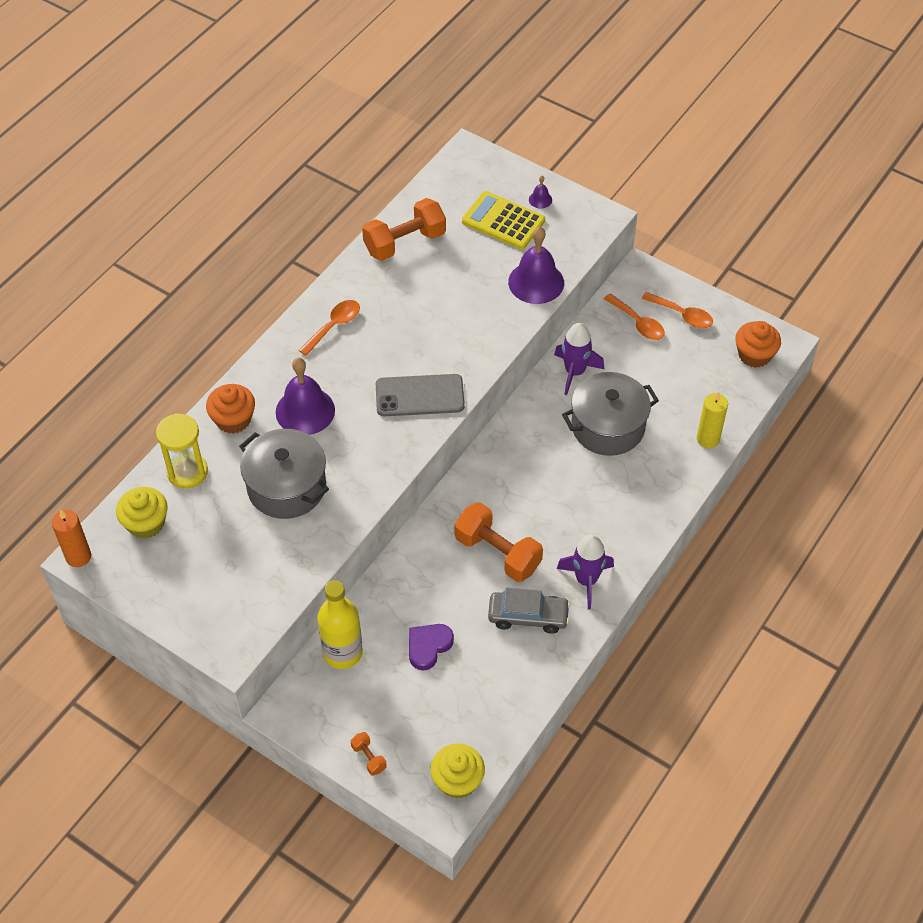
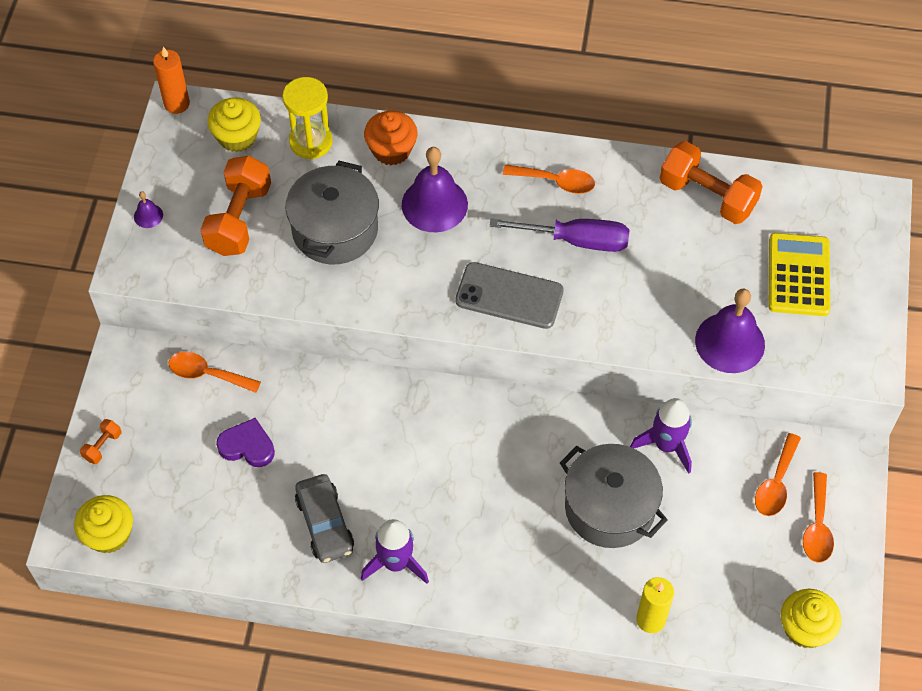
camera: 65 degrees right, 5 degrees up
yellow bottle [317,580,363,669] -> orange spoon [168,352,261,393]
grey phone [376,374,465,416] -> grey phone turned 45 degrees counterclockwise [455,262,564,329]
orange dumbbell [455,502,543,582] -> orange dumbbell moved to [200,156,271,256]
purple bell [529,176,552,209] -> purple bell moved to [134,191,163,228]
orange cupcake [735,321,781,368] -> yellow cupcake [781,589,841,648]
none -> purple screwdriver [490,219,629,252]

